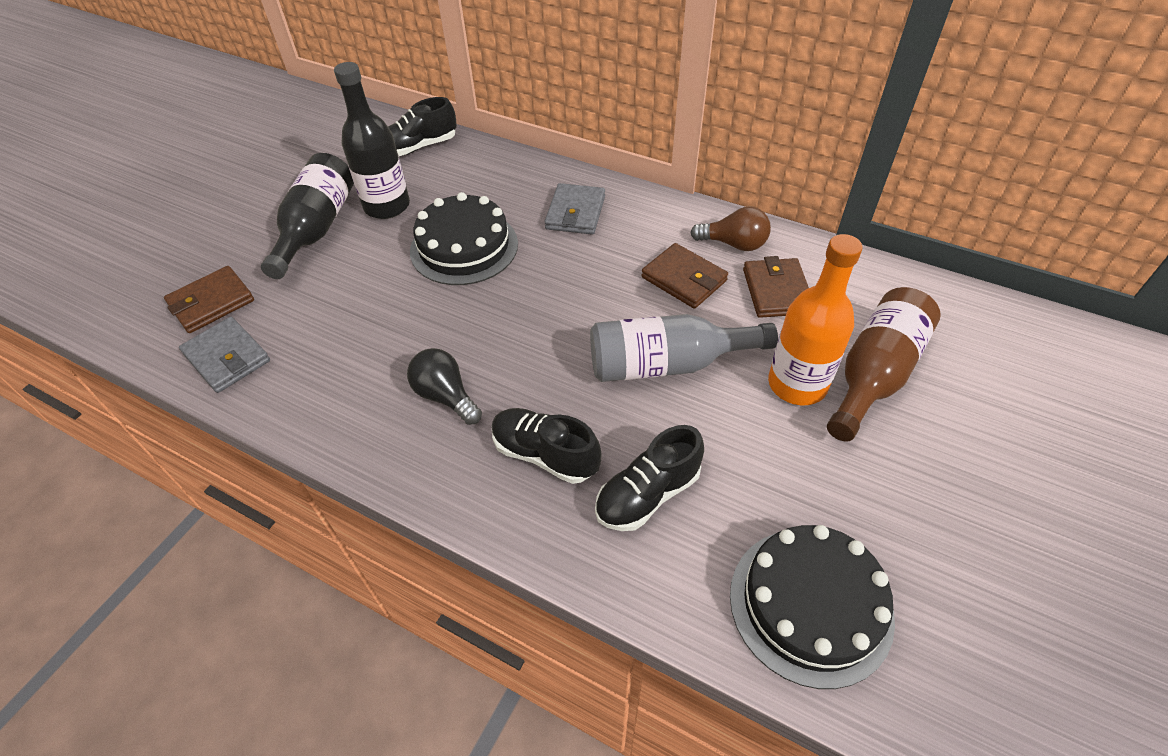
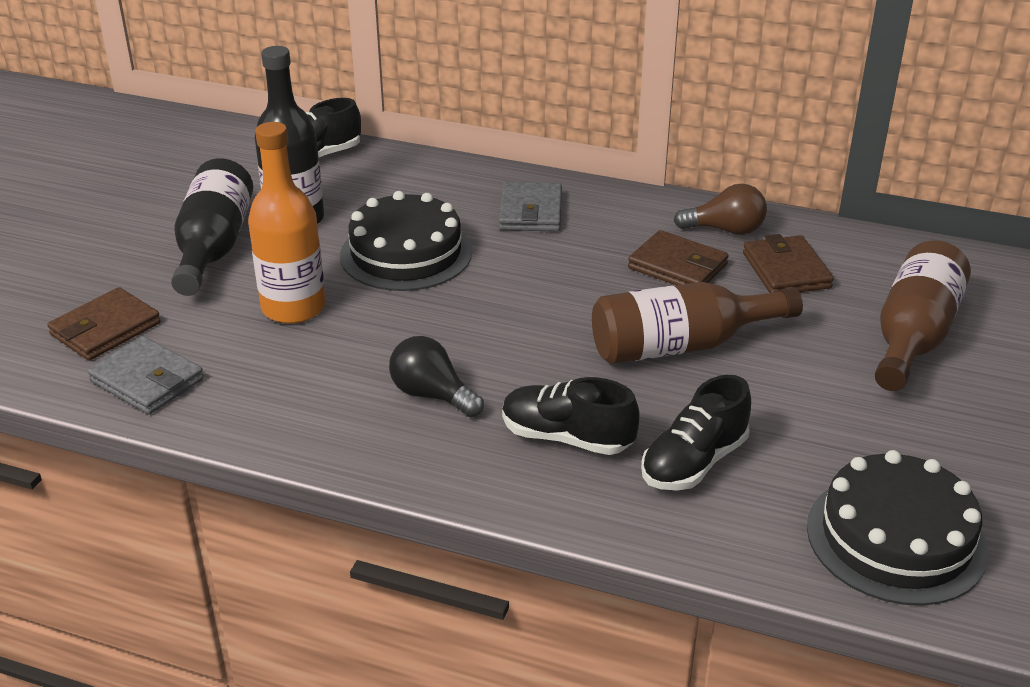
camera: 10 degrees left, 15 degrees down
grey bottle [590,314,778,382] -> brown bottle [592,282,803,364]
orange bottle [768,234,863,405] -> orange bottle moved to [248,122,326,324]

